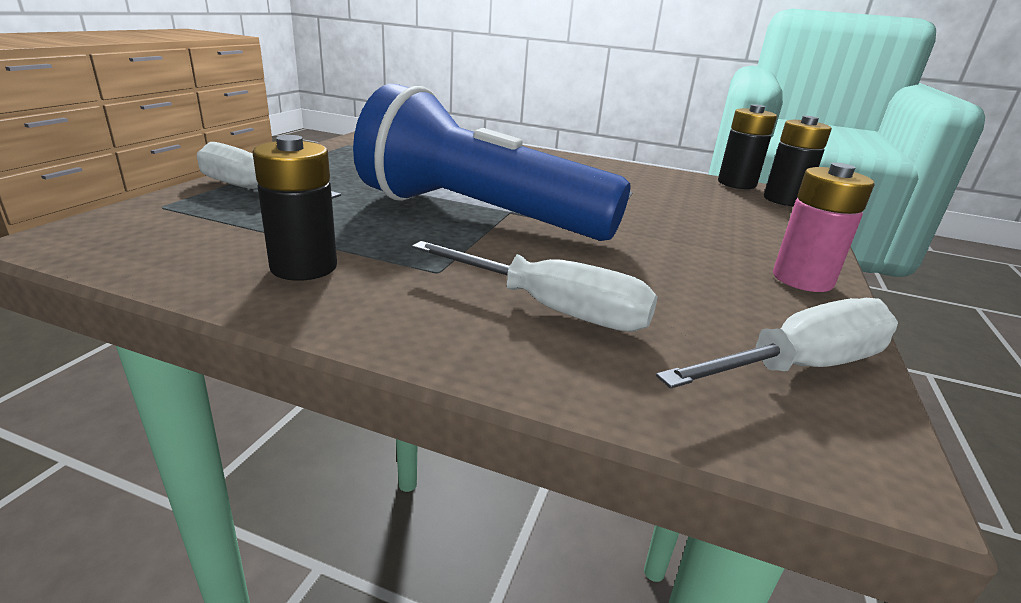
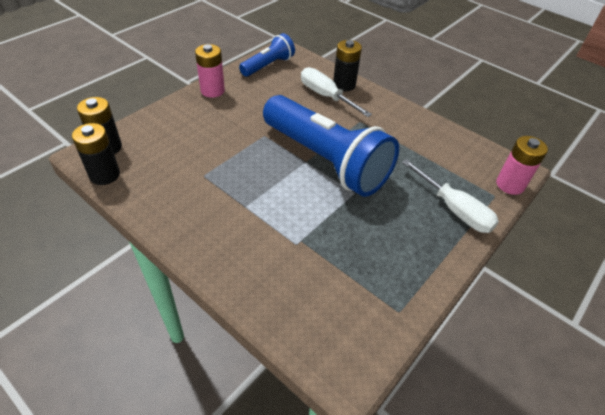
camera: 160 degrees left, 20 degrees up
black battery [252,135,337,281] -> black battery moved to [333,40,362,91]
white screwdriver [656,298,898,389] -> blue flashlight [239,33,295,77]
none -> pink battery [496,136,548,195]

